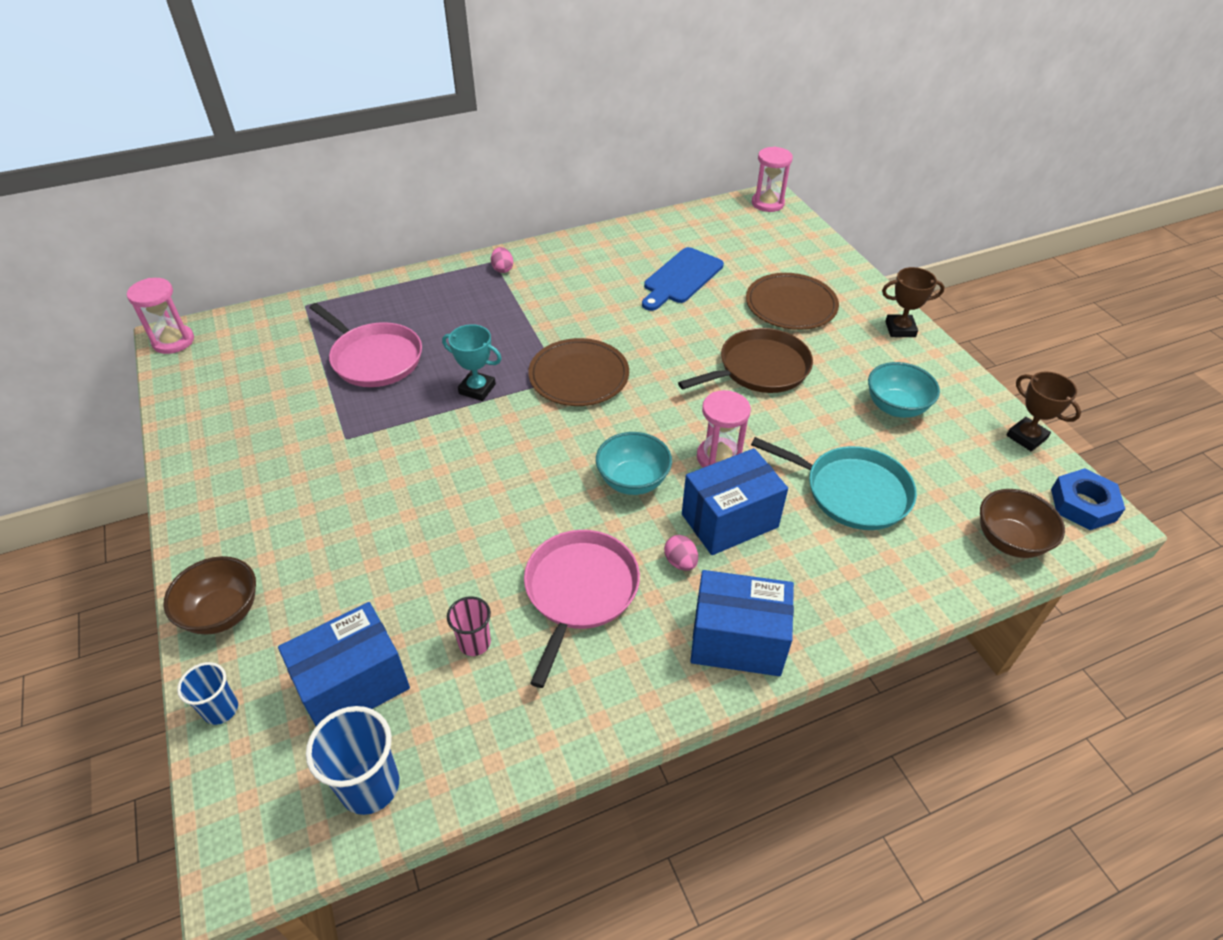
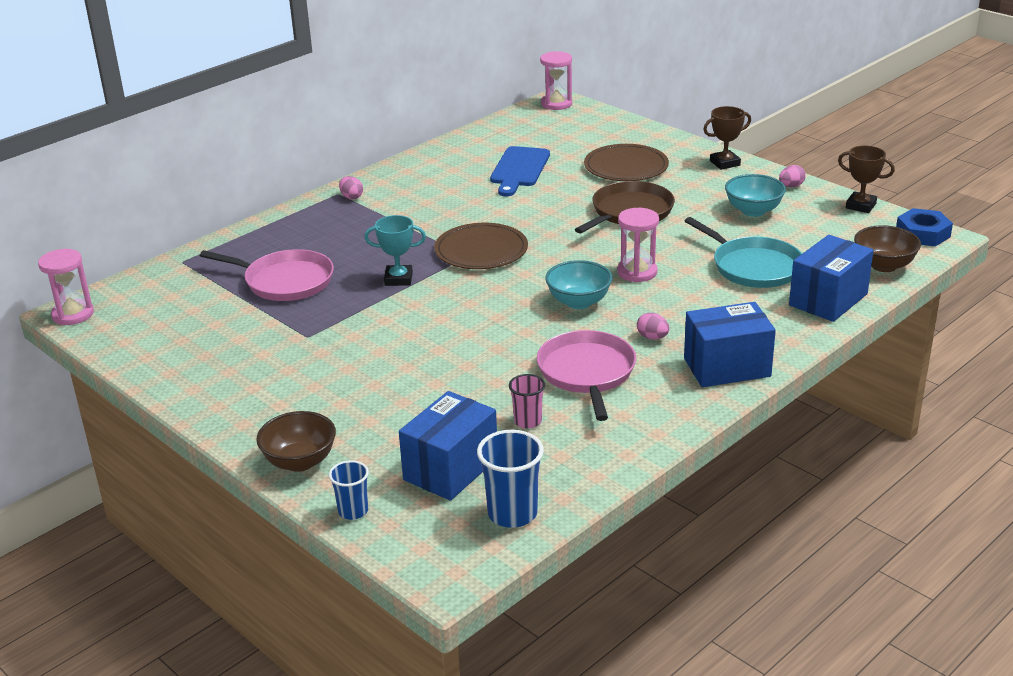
camera: 20 degrees left, 15 degrees down
blue box [682,448,788,555] -> blue box moved to [789,235,874,322]
turquoise pan [751,437,917,530] -> turquoise pan turned 45 degrees clockwise [685,217,802,288]
none -> pink egg [779,165,806,187]

